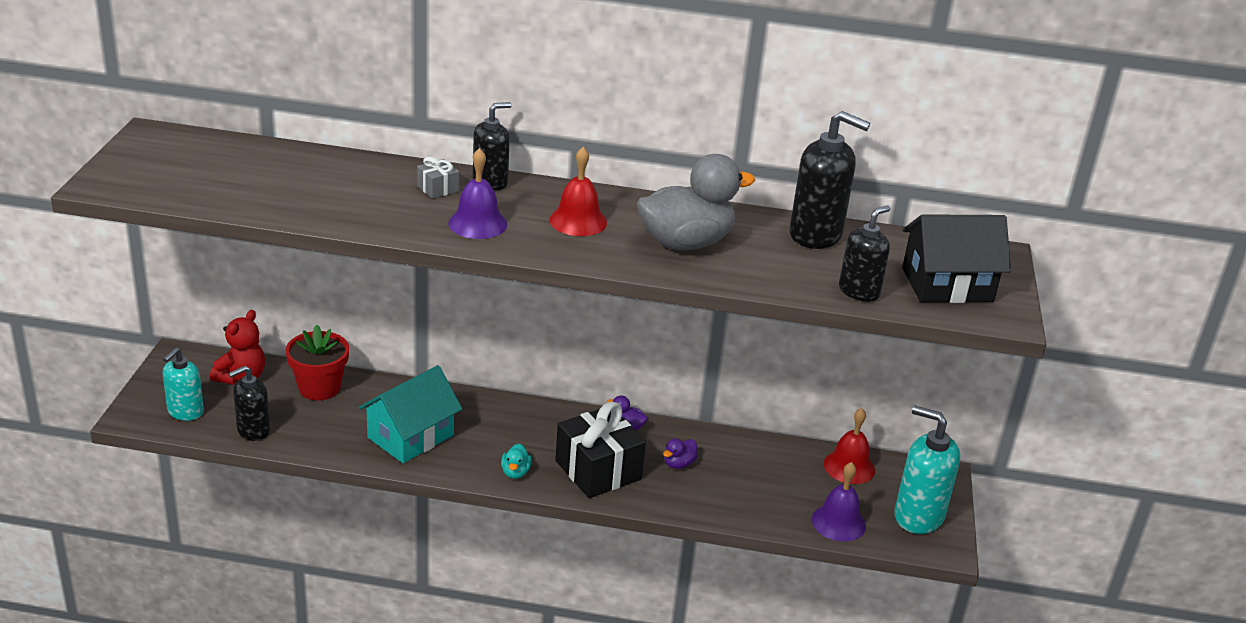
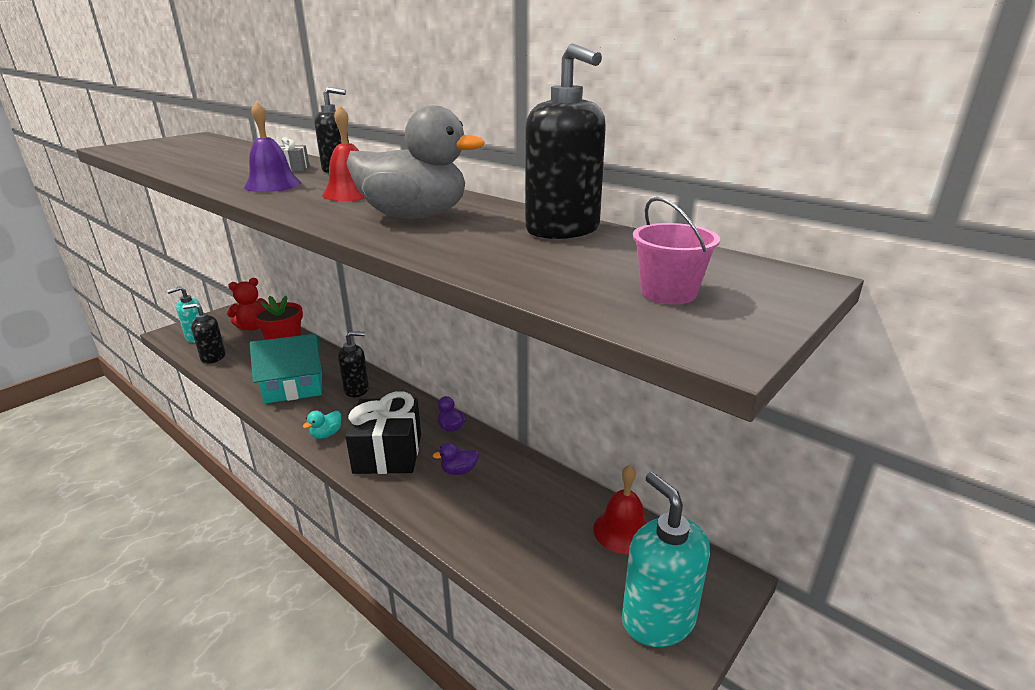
camera: 35 degrees right, 5 degrees down
purple bell [812,462,866,542] -> none
black soap dispenser [839,205,891,302] -> black soap dispenser moved to [338,331,369,397]
black house [902,214,1011,303] -> pink bucket [632,197,720,305]

